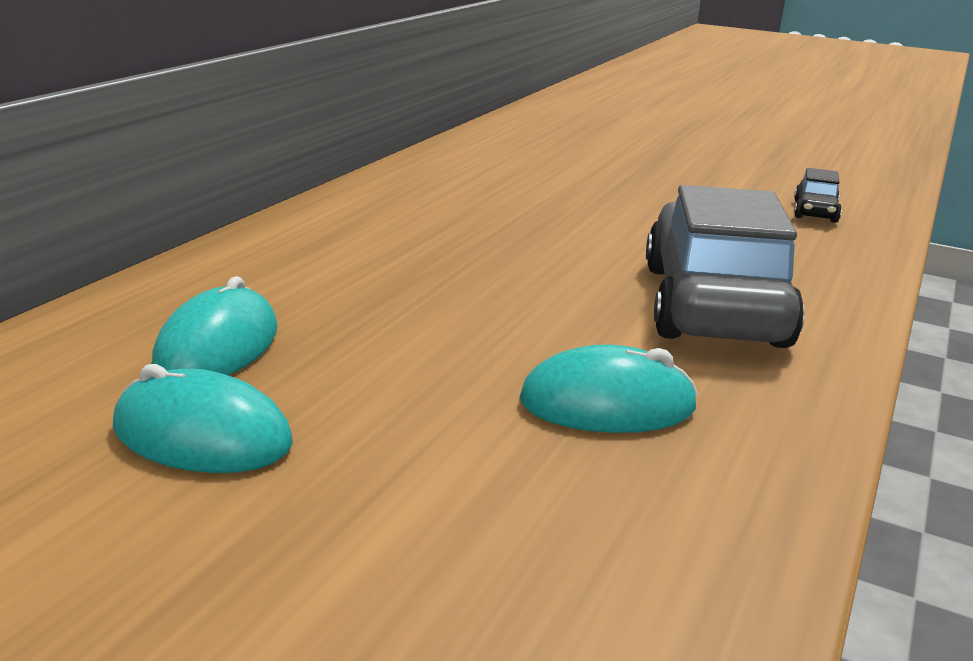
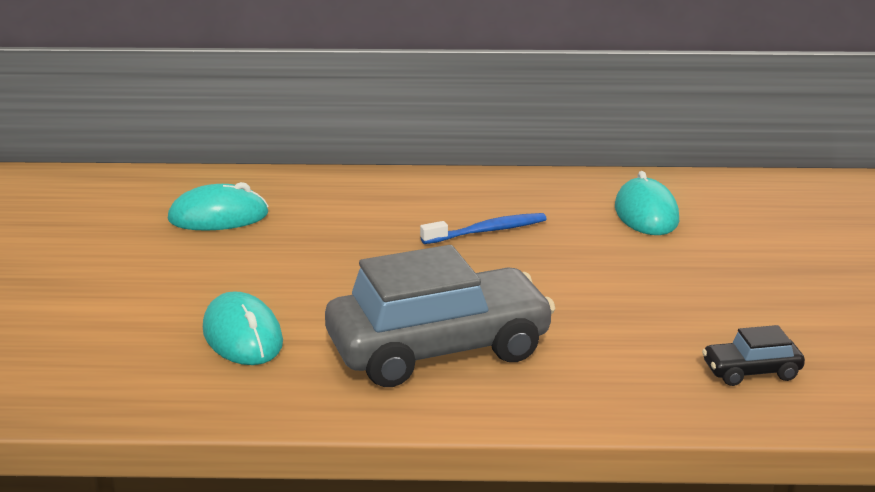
camera: 65 degrees right, 0 degrees up
turquoise mouse [113,364,293,473] -> turquoise mouse moved to [615,171,679,235]
none -> blue toothbrush [420,213,546,244]

